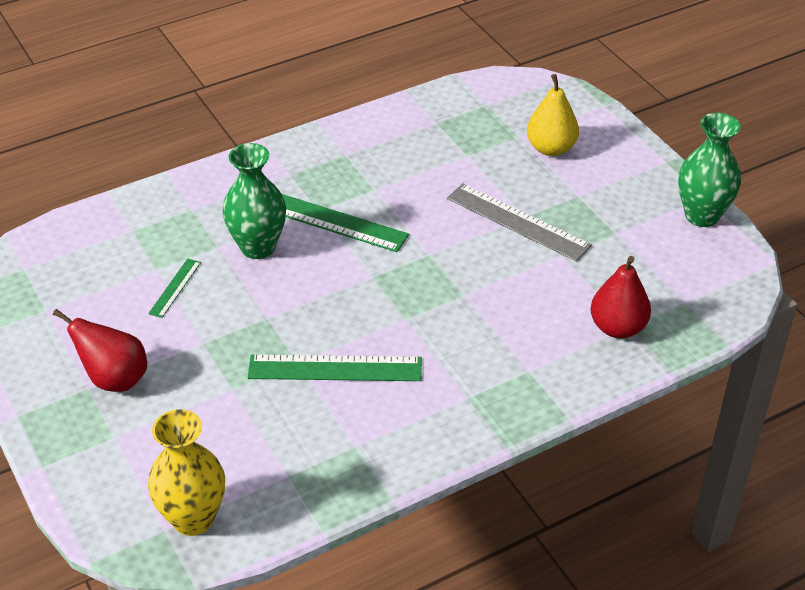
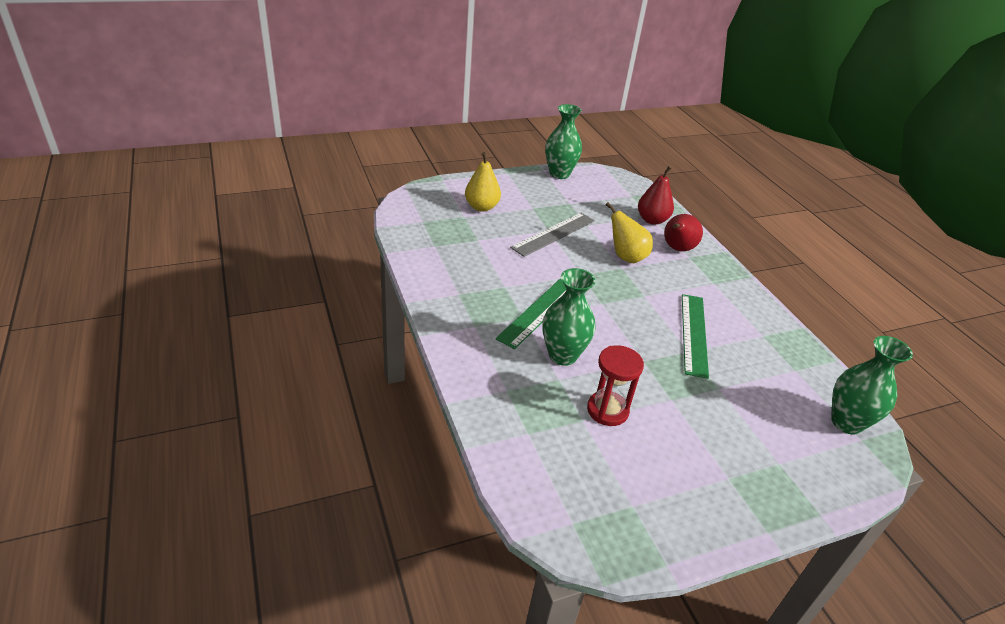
camera: 85 degrees left, 5 degrees down
red pear [53,309,147,392] -> red pear moved to [664,214,703,251]
green ruler [148,258,201,318] -> red hourglass [587,345,644,426]
yellow vase [148,409,225,536] -> green vase [831,336,913,435]
none -> yellow pear [606,202,653,263]

